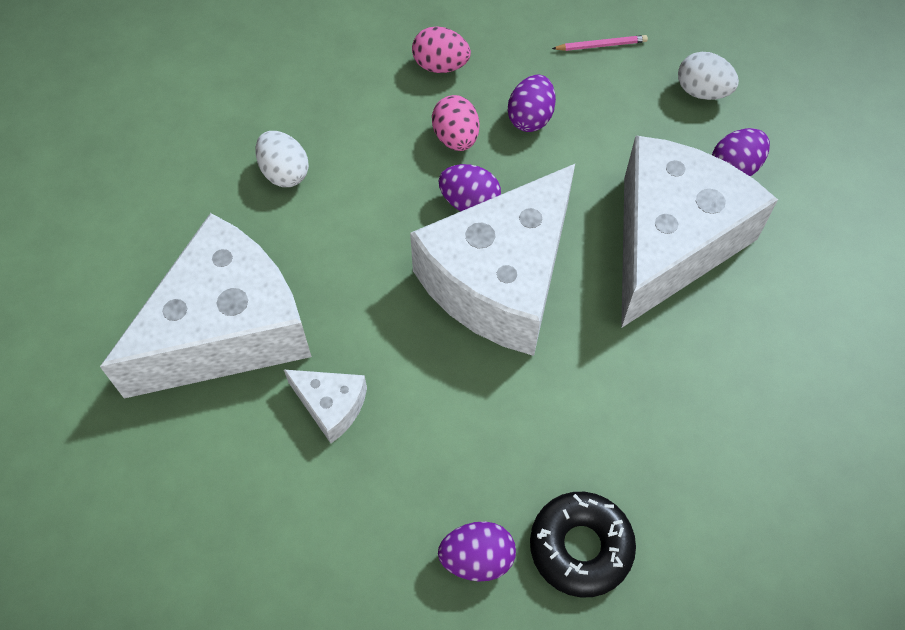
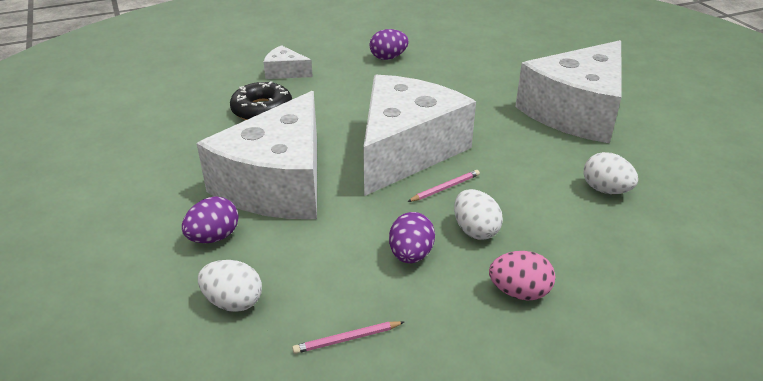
camera: 170 degrees right, 25 degrees down
white cheese [284,370,367,443] -> white cheese moved to [264,45,313,79]
pink egg [432,95,479,151] -> white egg [454,189,503,240]
purple egg [439,164,501,211] -> pink pencil [407,170,480,202]
black donut [530,492,636,597] -> black donut moved to [230,81,292,120]

